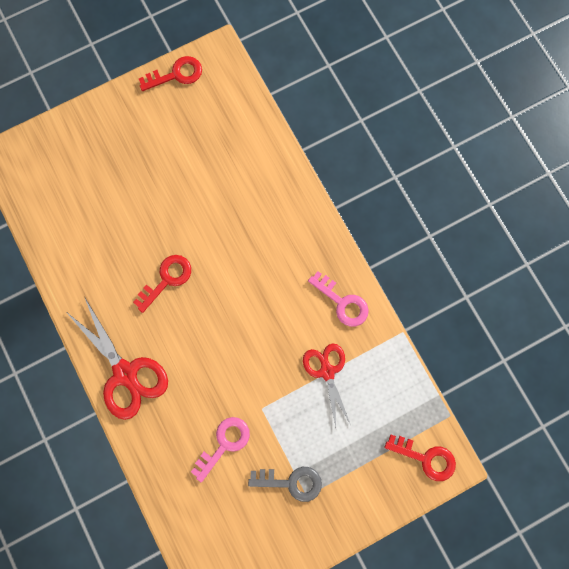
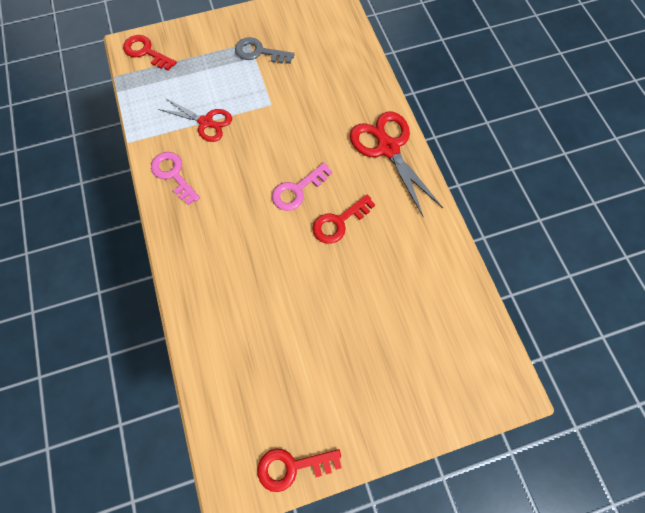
camera: 170 degrees left, 10 degrees down
pink key [191,417,250,483] -> pink key moved to [272,163,332,211]
red scissors [303,344,351,427] -> red scissors turned 60 degrees counterclockwise [158,98,232,142]

